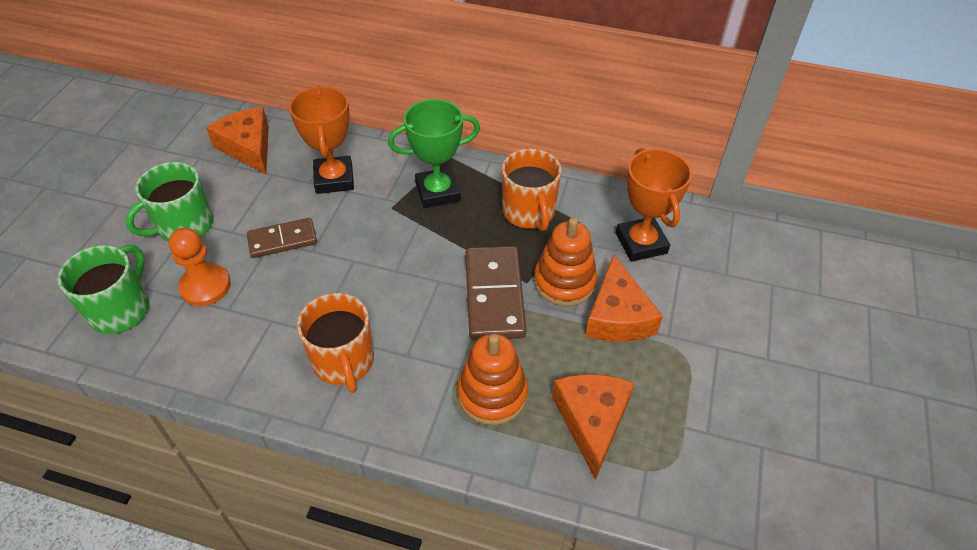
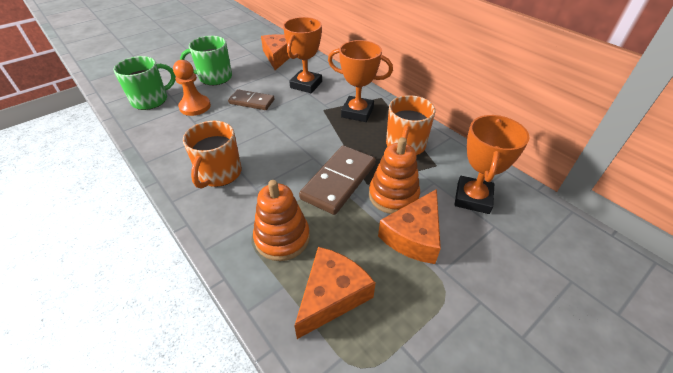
camera: 35 degrees right, 5 degrees down
green trophy [388,99,480,208] -> orange trophy [328,40,393,122]

